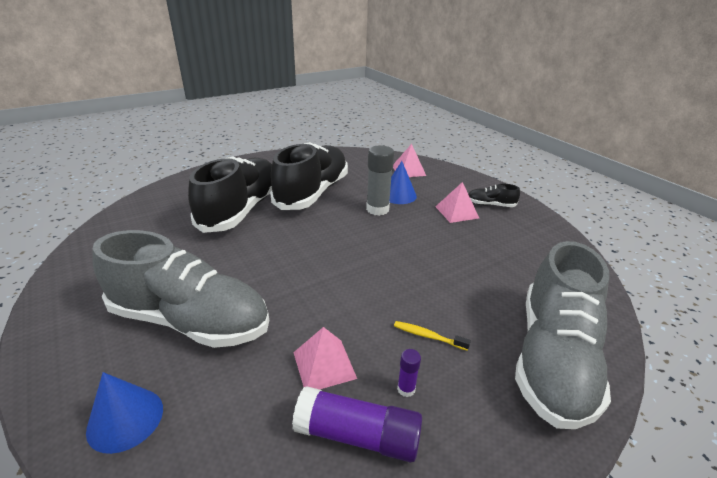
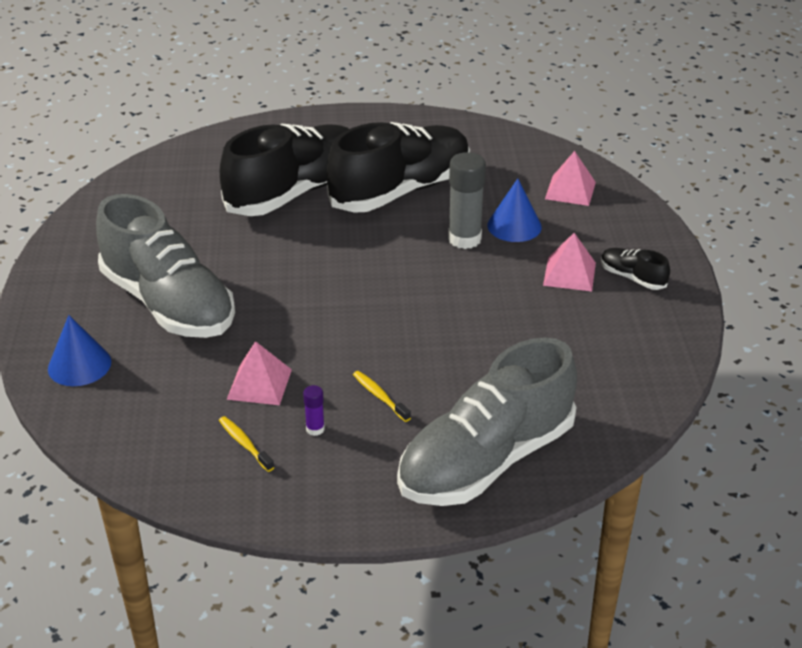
camera: 30 degrees right, 5 degrees up
purple glue stick [292,386,422,462] -> yellow toothbrush [219,416,274,472]

